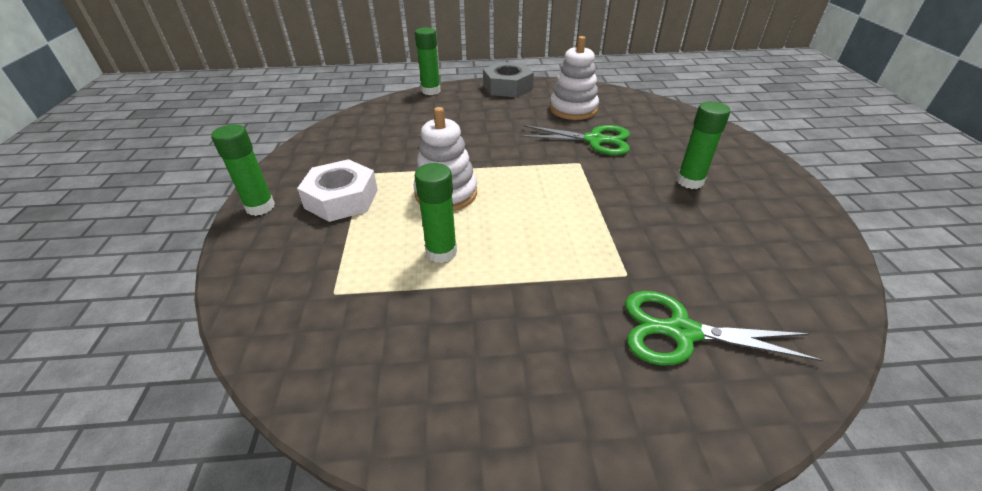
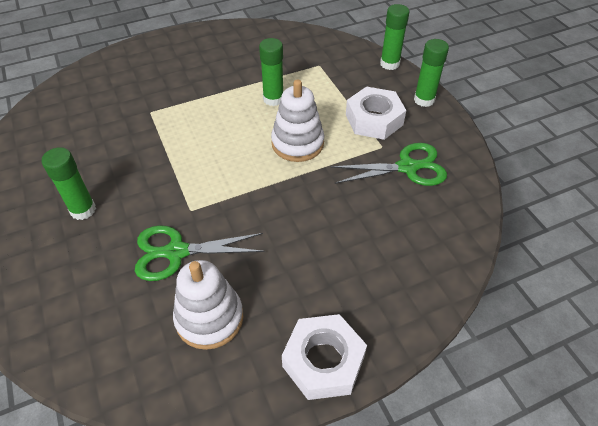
camera: 160 degrees right, 10 degrees up
green glue stick [415,27,440,95] -> green glue stick moved to [380,4,409,70]
grey nut [483,62,534,97] -> white nut [282,314,367,400]
green scissors [625,291,823,365] -> green scissors moved to [330,143,447,186]

